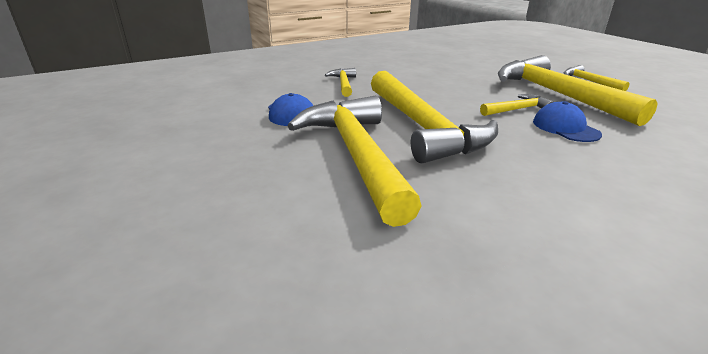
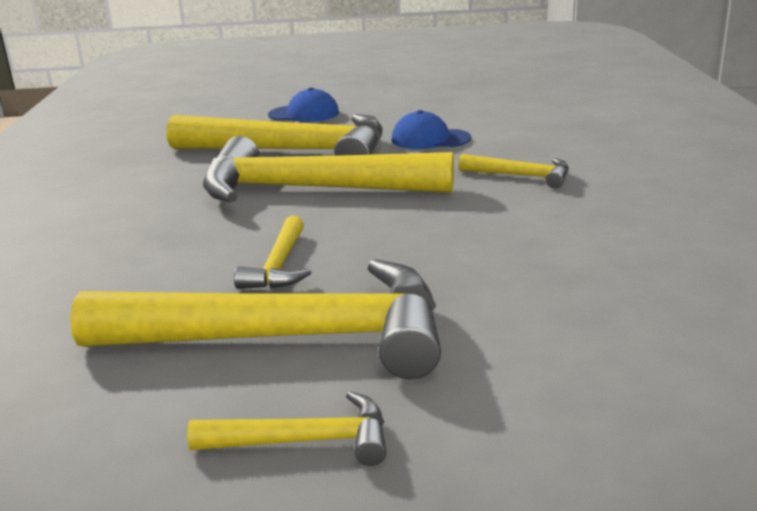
camera: 120 degrees right, 5 degrees down
blue cap [533,101,602,142] -> blue cap moved to [268,87,339,122]

